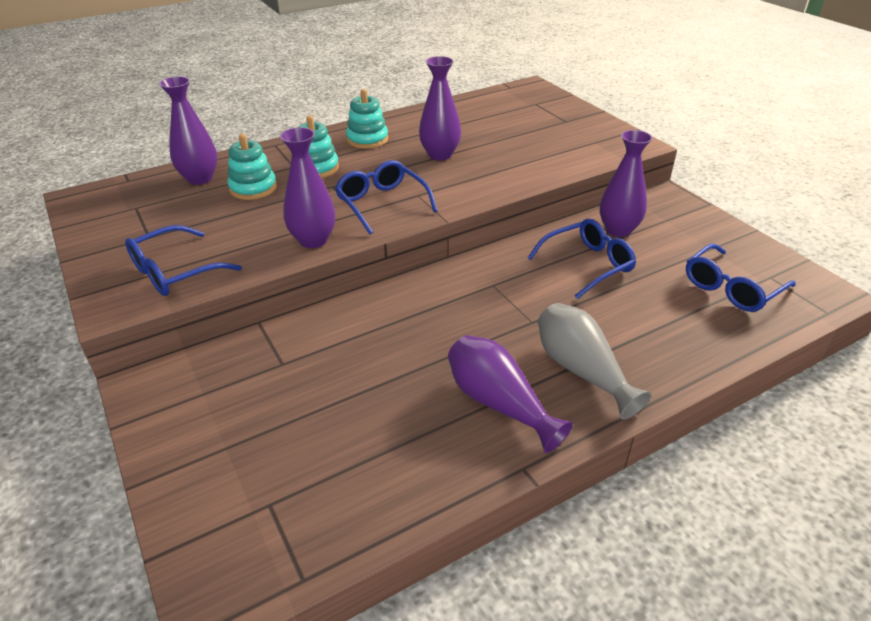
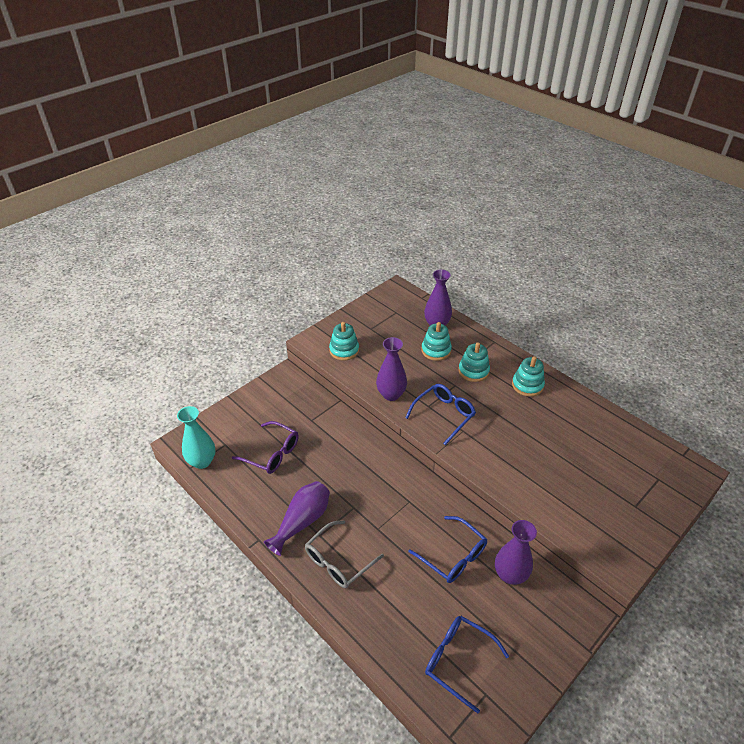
camera: 75 degrees right, 5 degrees up
blue glasses [125,225,242,296] -> turquoise stacking toy [329,322,359,360]
purple vase [419,56,461,161] -> none
grey vase [538,303,651,420] -> grey glasses [305,521,384,588]
none -> turquoise vase [177,406,215,469]
none -> purple glasses [232,421,299,474]

